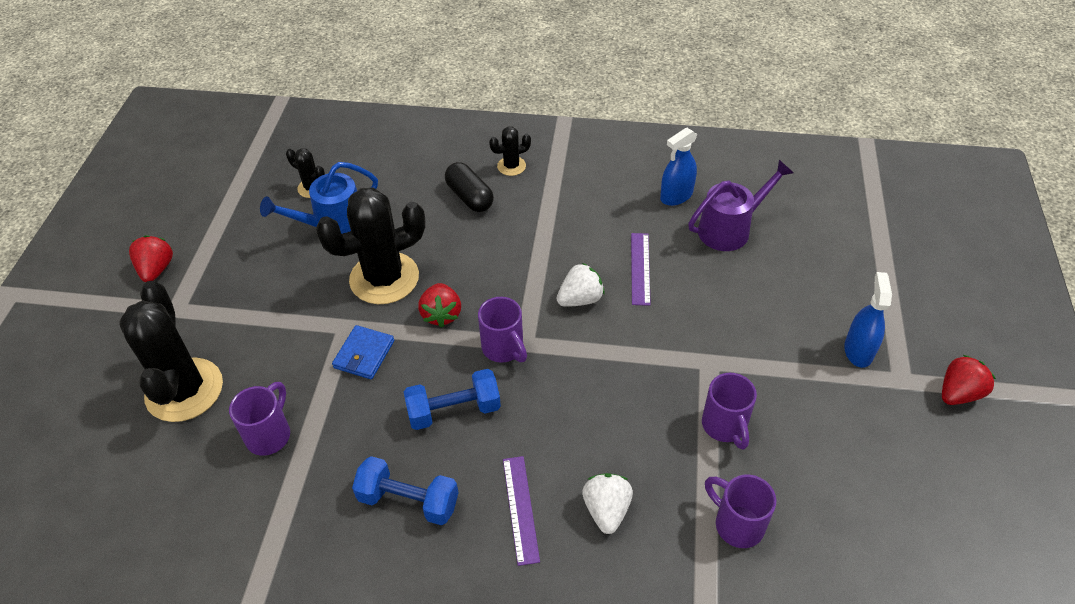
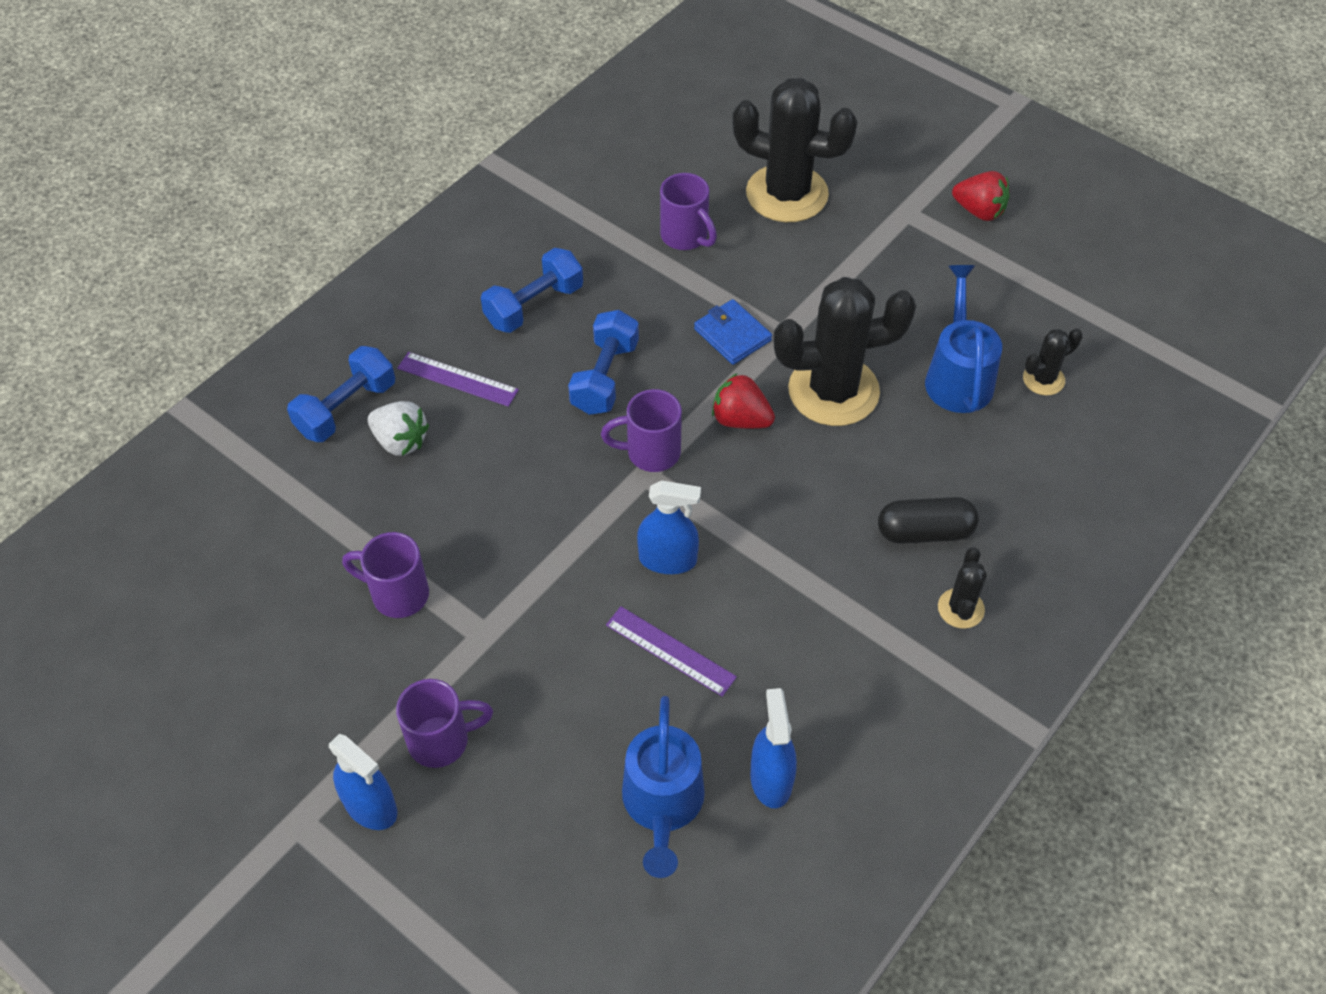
camera: 120 degrees right, 5 degrees up
black cactus [316,187,426,304] -> black cactus turned 75 degrees clockwise [773,277,916,426]
white strawberry [556,263,604,307] -> blue spray bottle [637,480,701,574]
purple watering can [688,160,793,251] -> blue watering can [622,696,705,878]
purple mug [705,474,776,548] -> purple mug moved to [396,679,493,768]
red strawberry [942,355,996,405] -> none
none -> blue dumbbell [287,346,395,442]

